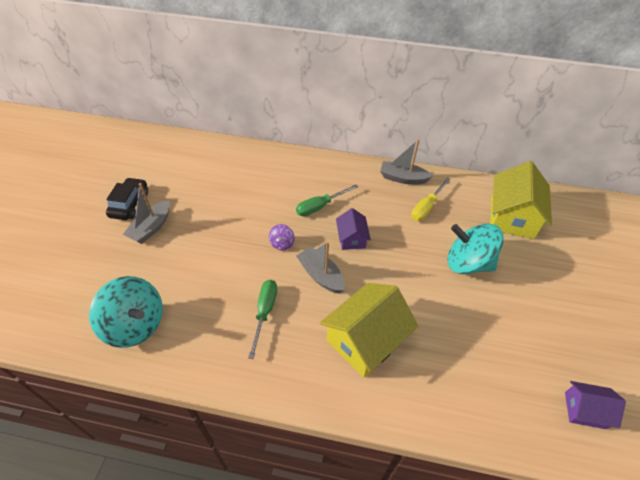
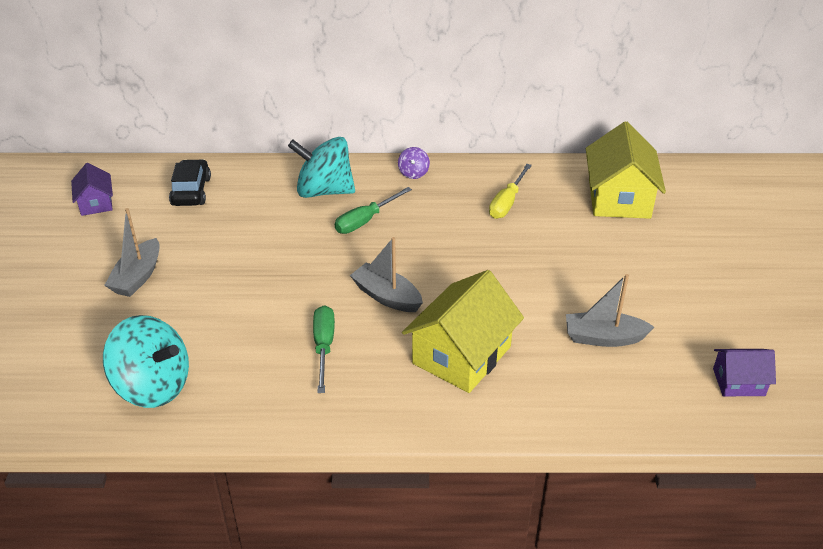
camera: 10 degrees left, 10 degrees down
black car [106,177,148,220] -> black car moved to [169,159,211,206]
purple spinning top [269,224,295,251] -> purple spinning top moved to [398,147,430,179]
purple house [336,208,371,250] -> purple house moved to [71,163,113,216]
grey boat [380,139,433,185] -> grey boat moved to [566,274,654,347]
turquoise spinning top [447,224,504,274] -> turquoise spinning top moved to [288,137,355,198]

